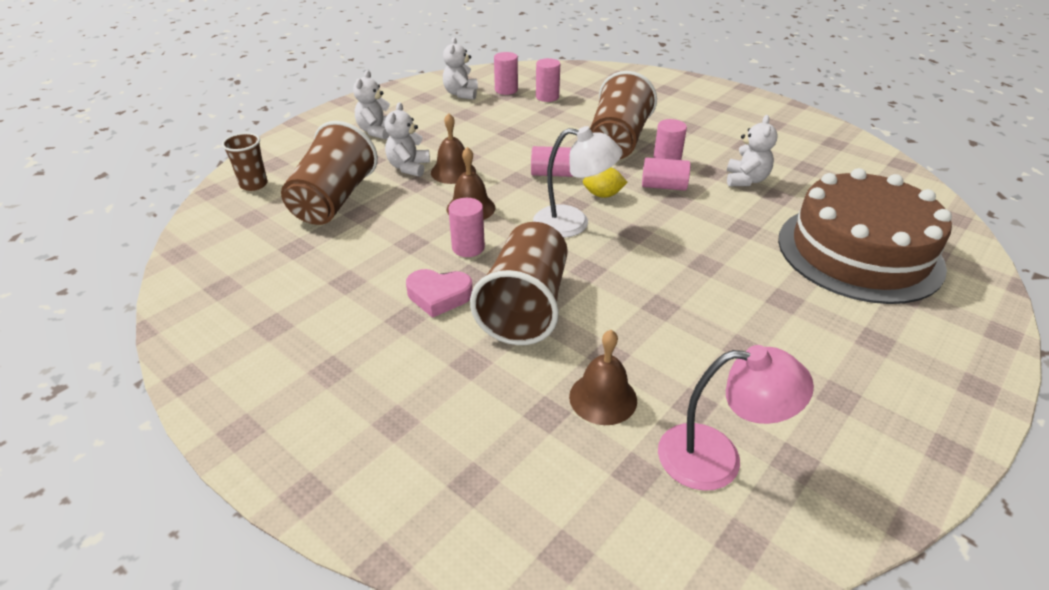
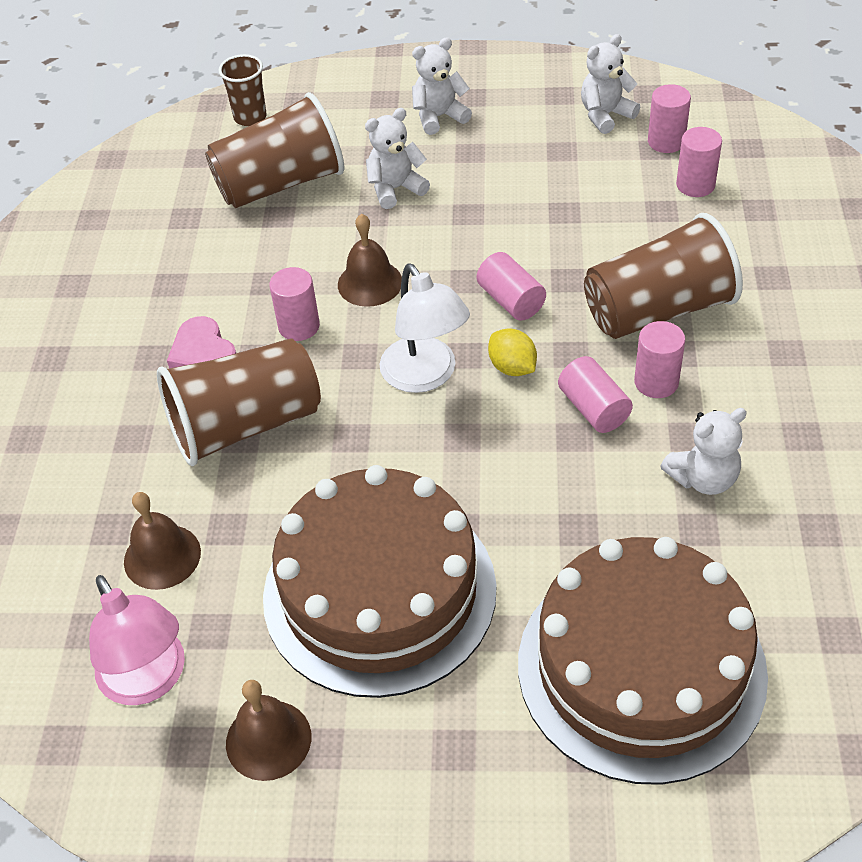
camera: 55 degrees right, 10 degrees up
brown bell [431,113,476,184] -> brown bell moved to [226,680,311,781]
none -> brown cake [263,465,497,698]

